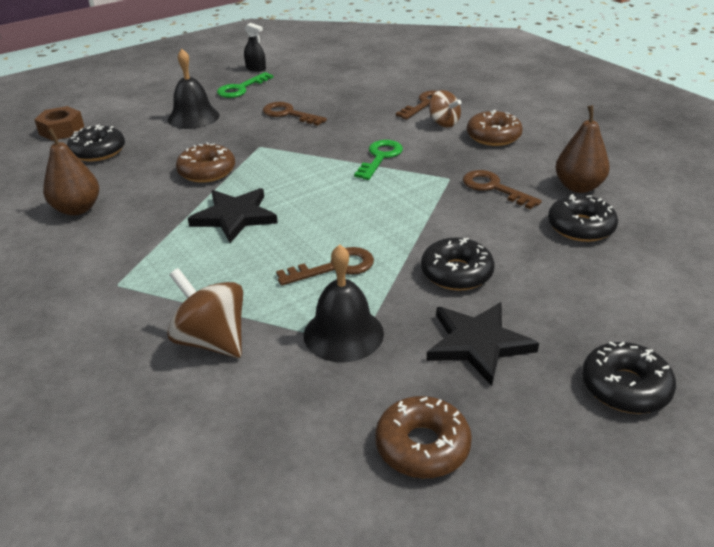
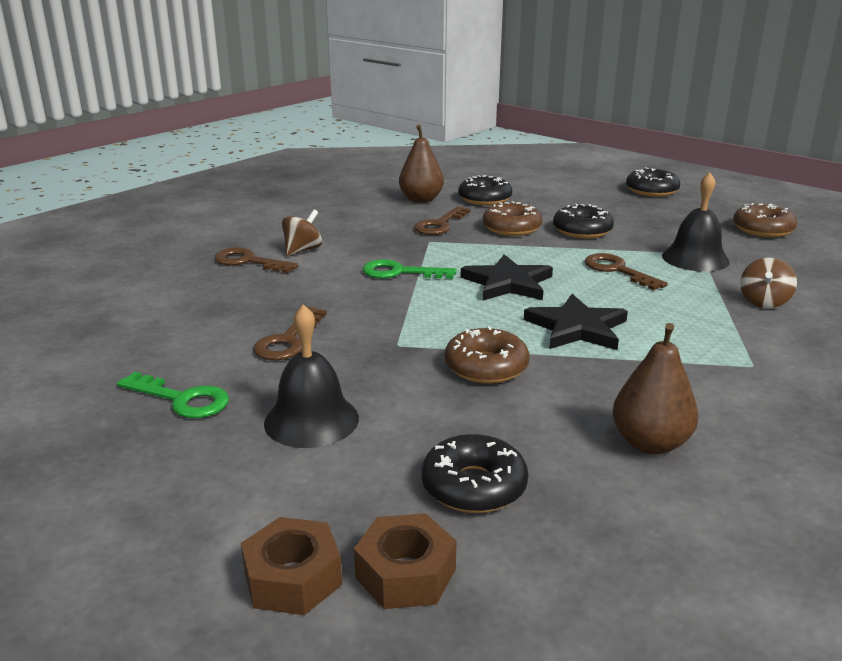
camera: 105 degrees left, 10 degrees down
brown spinning top [167,268,243,358] -> brown spinning top [740,257,797,308], size x0.67
black spray bottle [244,23,266,72] -> none
black star [427,302,539,386] -> black star moved to [460,254,553,301]
brown donut [467,110,523,146] -> brown donut moved to [483,201,542,236]
none -> brown nut [241,517,342,615]

